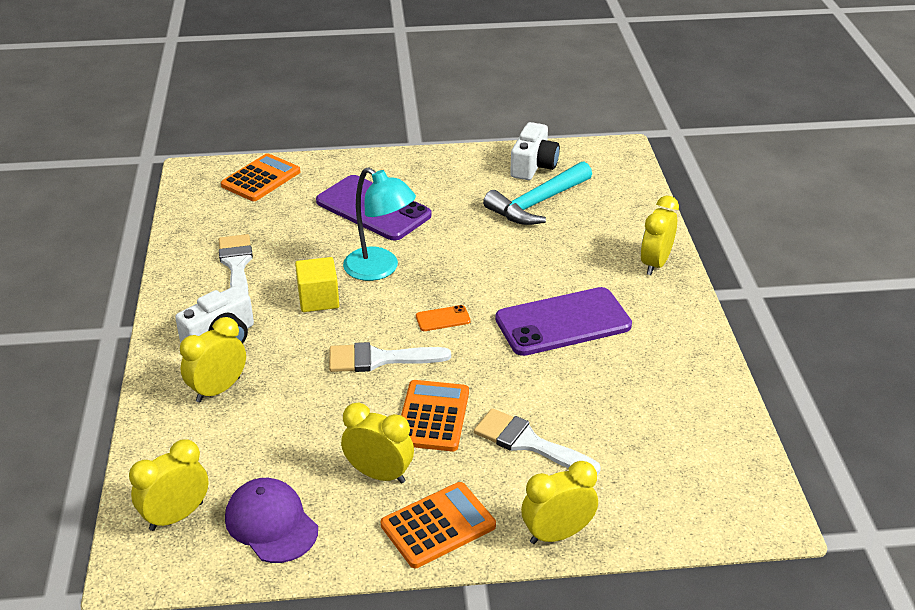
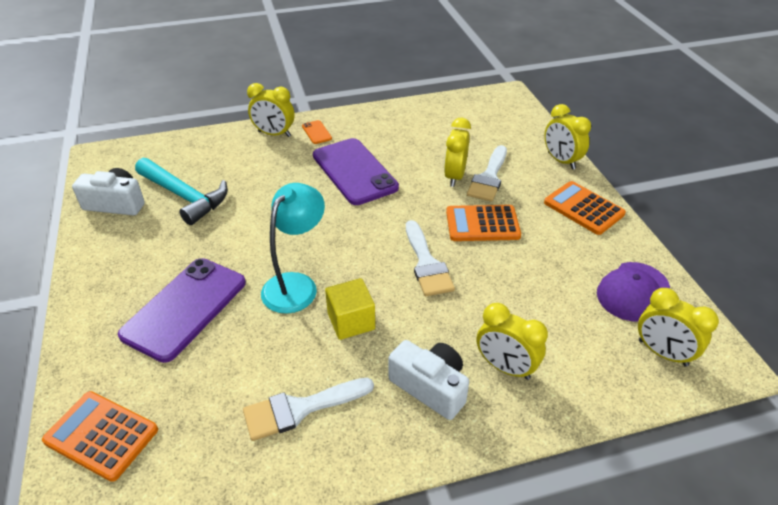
camera: 100 degrees left, 5 degrees up
yellow clock [341,403,414,484] -> yellow clock moved to [444,118,471,187]
orange phone [416,305,471,331] -> orange phone moved to [302,120,332,144]

